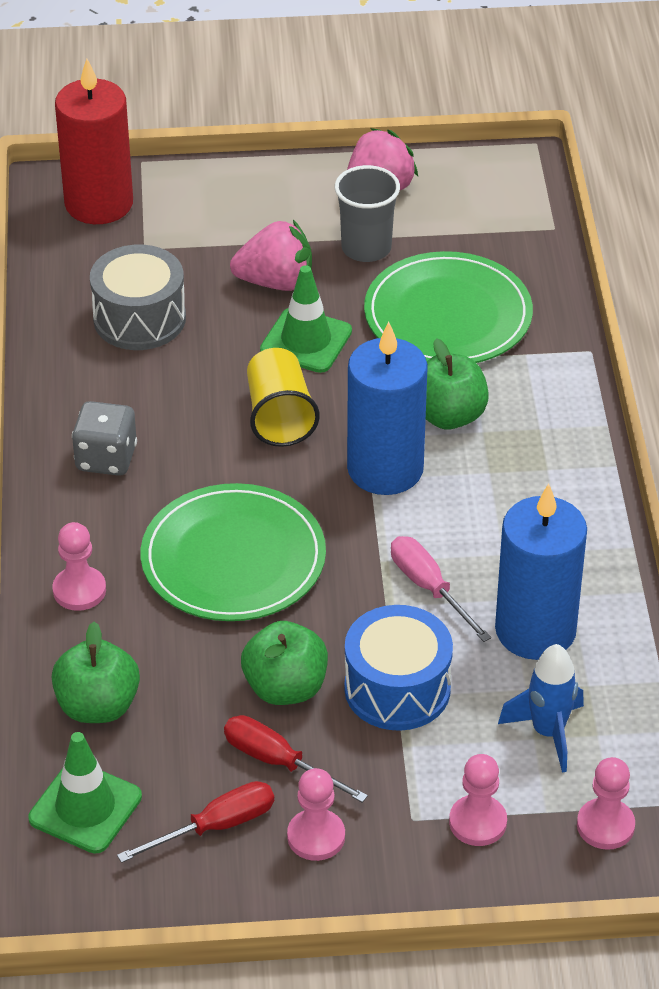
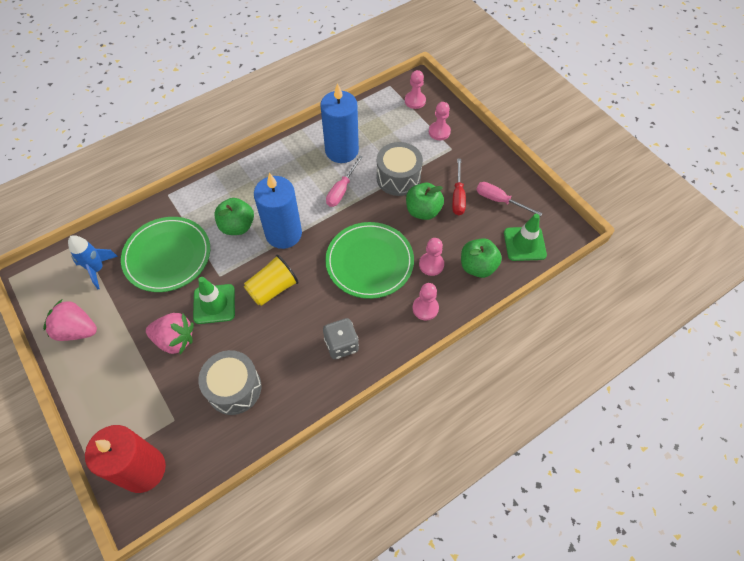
camera: 120 degrees left, 15 degrees up
red screwdriver [117,781,274,863] -> pink screwdriver [476,182,543,216]
pink strawberry [230,220,312,291] -> pink strawberry turned 135 degrees clockwise [146,313,194,354]
pink pawn [287,768,345,861] -> pink pawn moved to [419,238,444,276]
grey cup [335,165,400,262] -> none
blue drum [344,605,453,731] -> grey drum [376,142,423,196]
blue rocket [498,644,584,773] -> blue rocket moved to [68,235,118,290]

